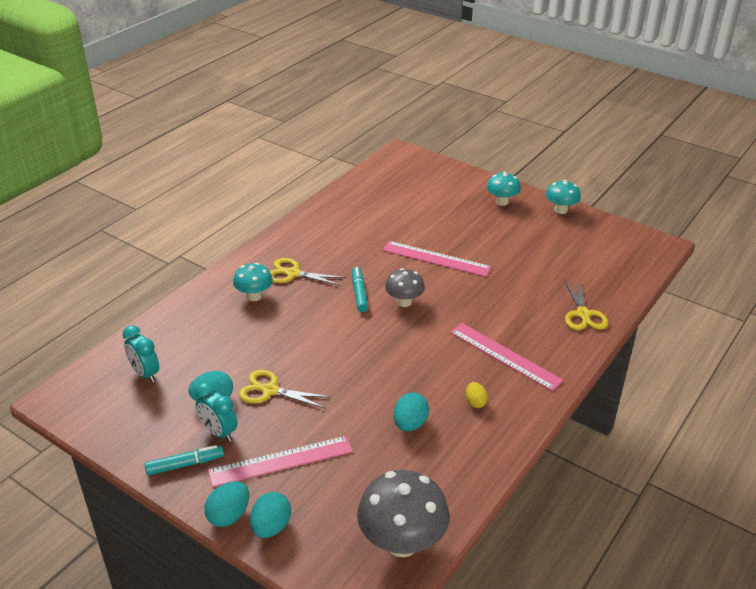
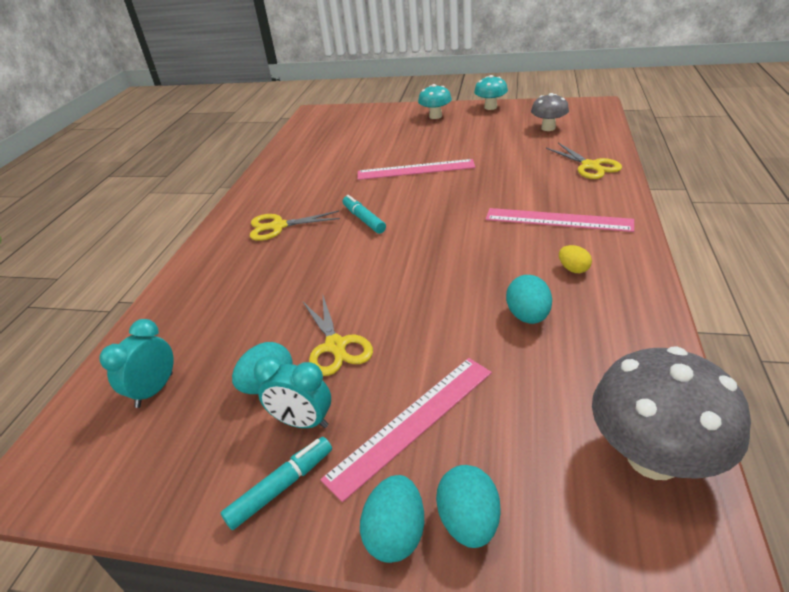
camera: 20 degrees left, 0 degrees up
turquoise clock [123,325,159,383] -> turquoise clock turned 90 degrees clockwise [99,319,174,408]
turquoise mushroom [233,263,273,301] -> none
yellow scissors [239,370,332,409] -> yellow scissors turned 105 degrees counterclockwise [303,293,373,376]
grey mushroom [385,268,425,307] -> grey mushroom moved to [531,93,569,131]

